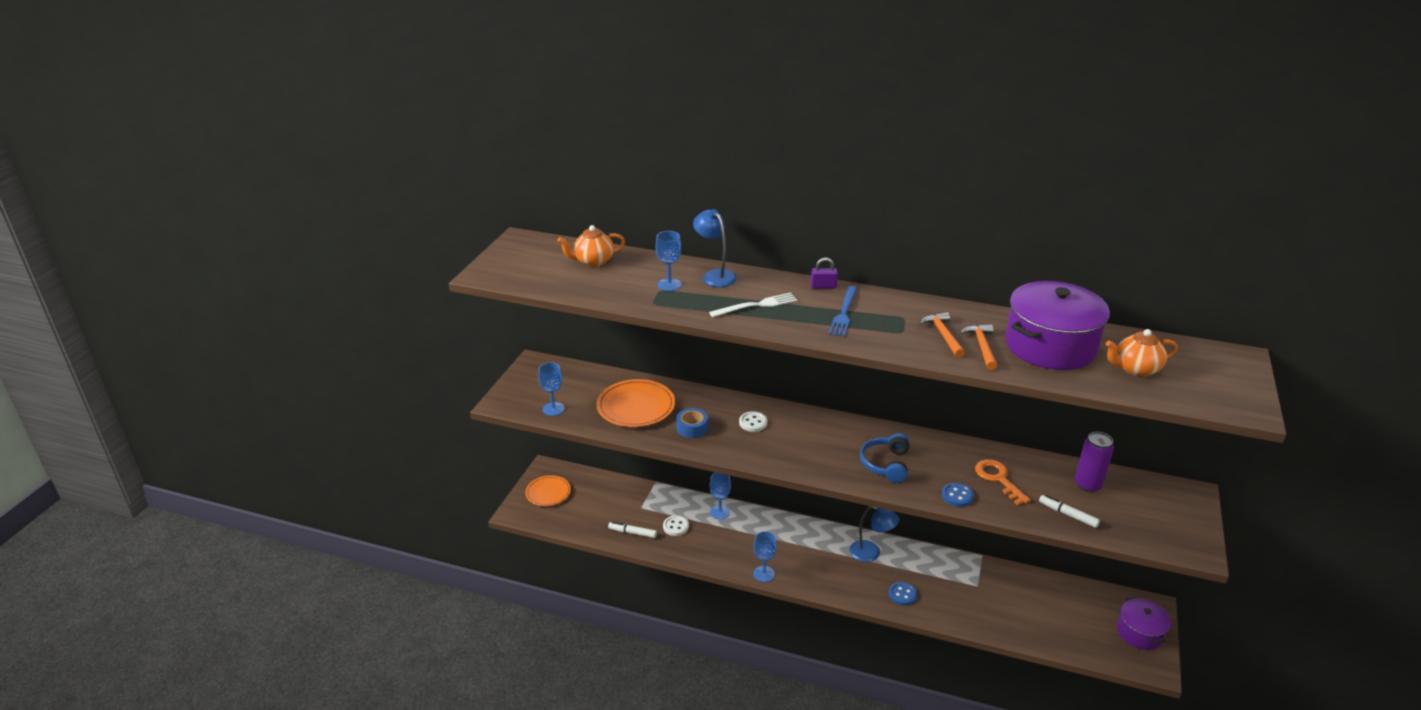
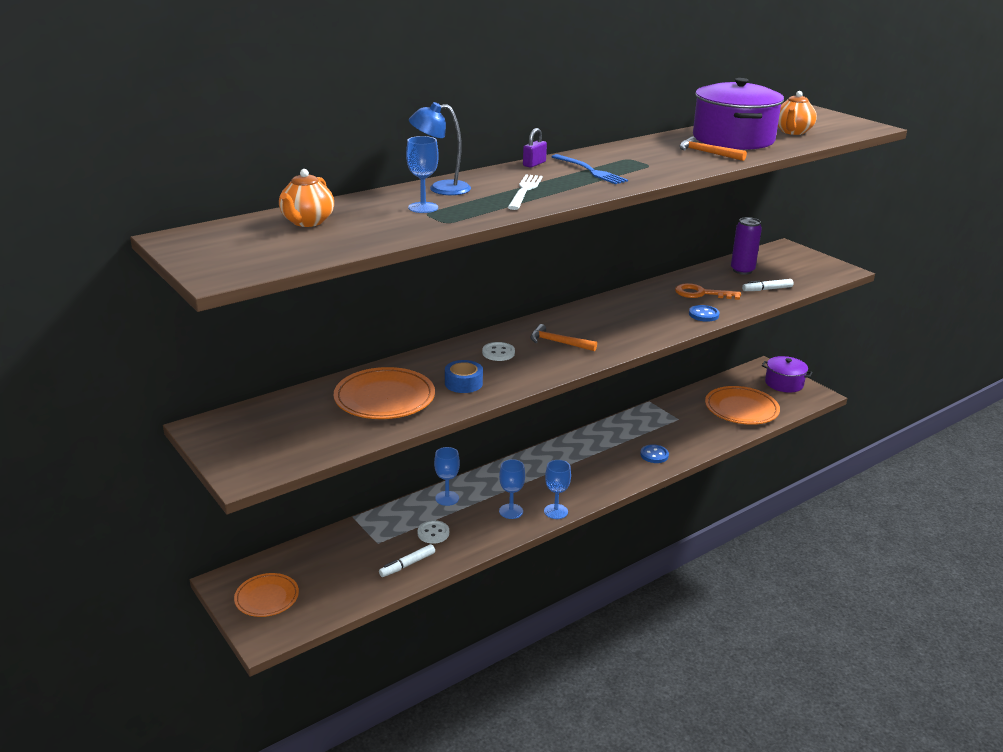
camera: 55 degrees left, 5 degrees down
blue goblet [538,362,565,416] -> blue goblet moved to [499,459,525,519]
blue lamp [850,506,900,562] -> none
blue headphones [860,433,910,483] -> none
orange hammer [919,312,965,358] -> orange hammer moved to [530,324,597,351]
none -> orange plate [705,386,780,425]

